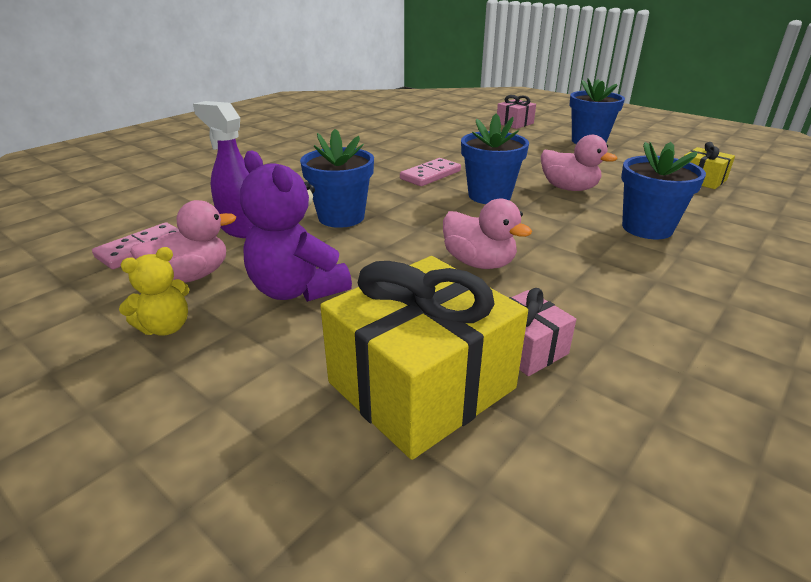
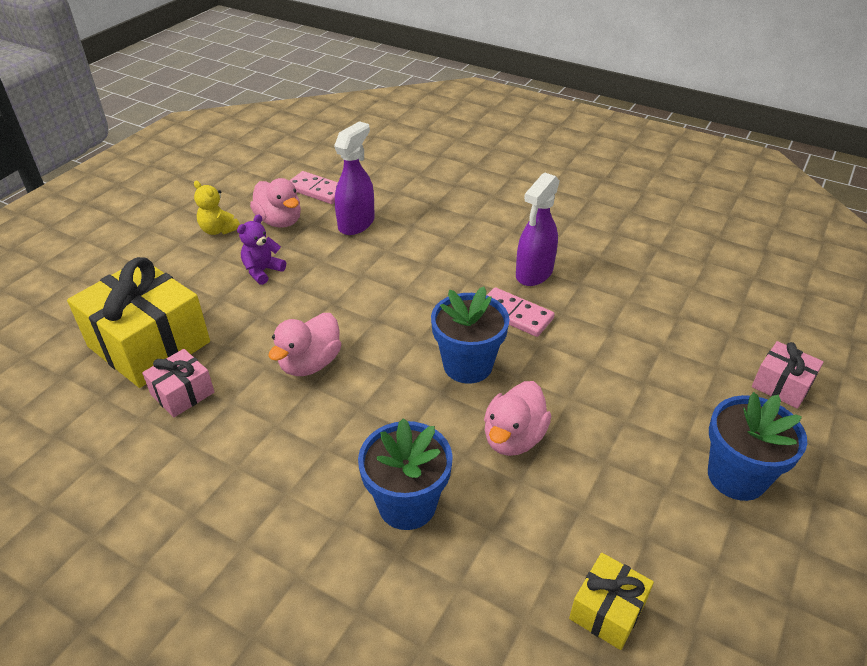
camera: 80 degrees right, 10 degrees up
purple teddy bear [240,150,352,302] -> purple teddy bear [237,214,286,285], size x0.58
blue flower pot [300,129,374,228] -> none
none -> purple spray bottle [516,172,560,286]

